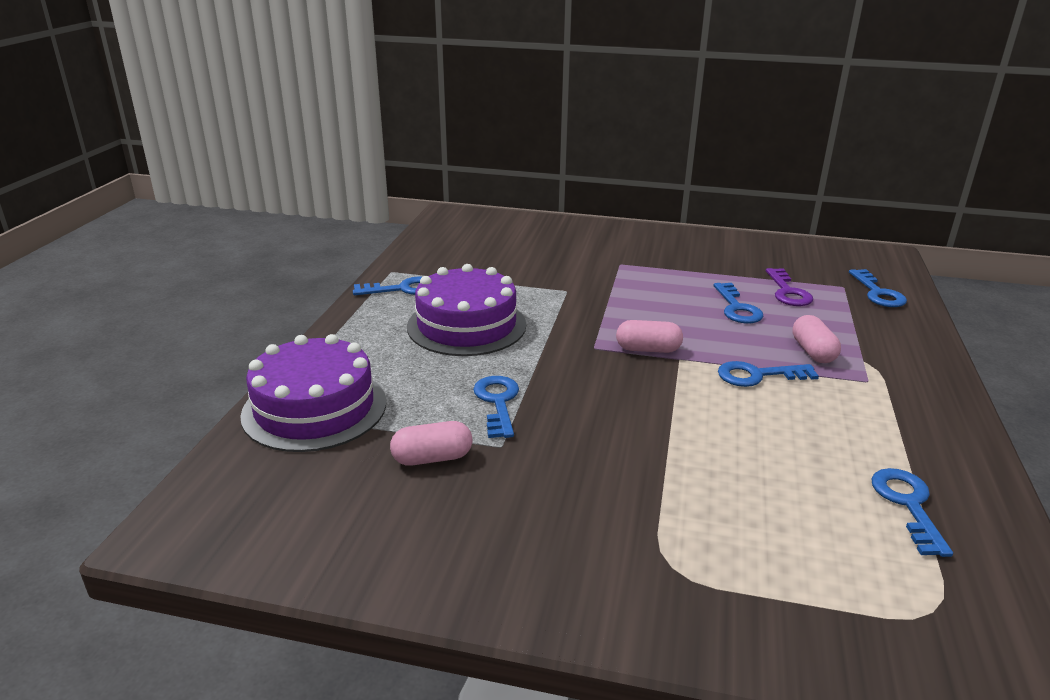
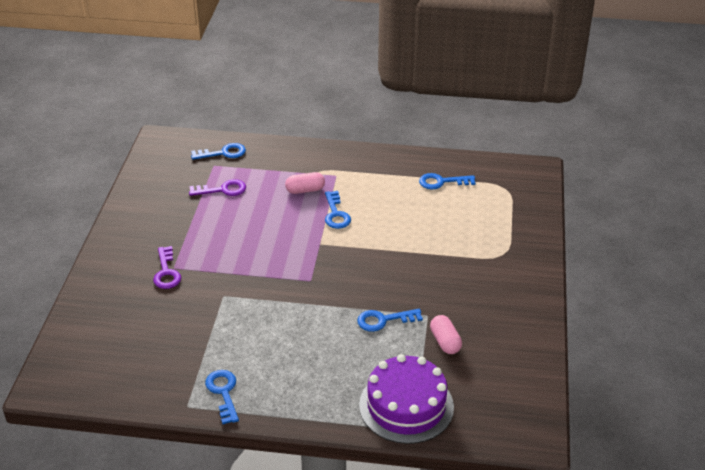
camera: 95 degrees left, 10 degrees up
purple cake [407,264,526,356] -> none
pink capsule [616,320,683,353] -> none
blue key [714,283,763,323] -> none
none -> purple key [153,246,181,289]

